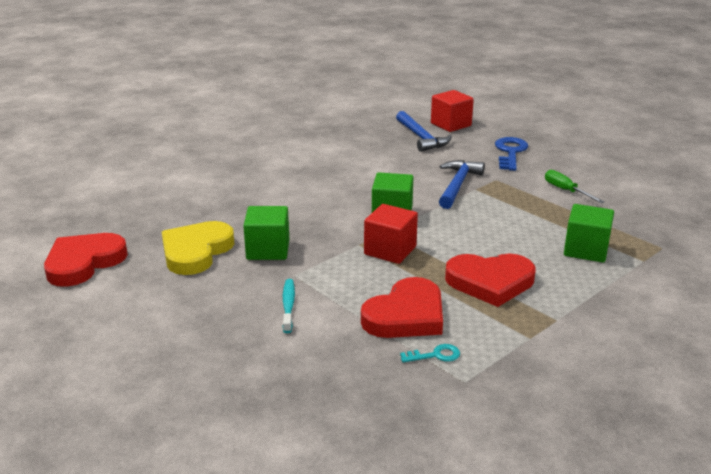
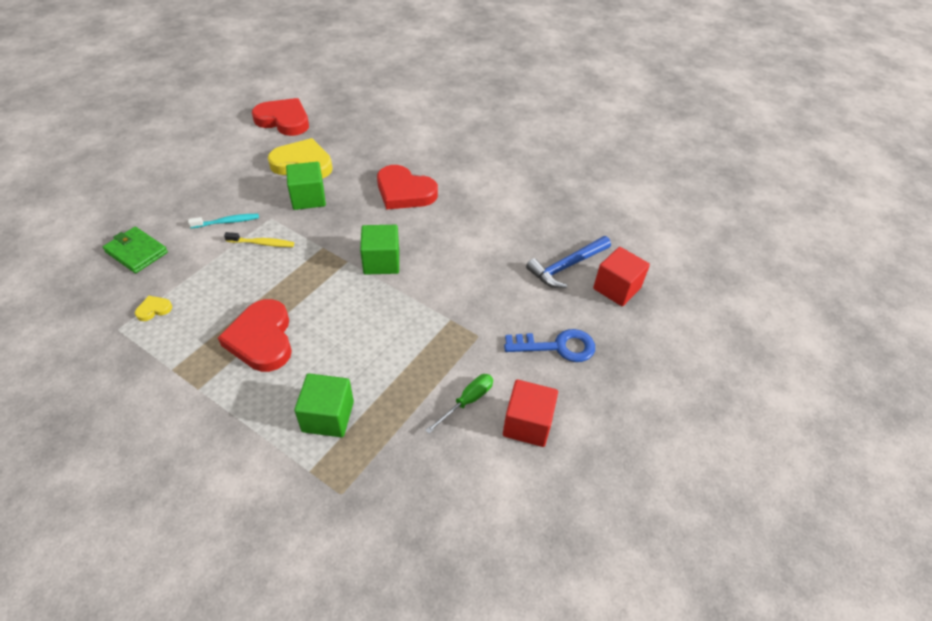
camera: 75 degrees right, 20 degrees up
red heart [361,277,443,338] -> red heart moved to [377,165,438,210]
red cube [364,204,418,264] -> red cube moved to [503,380,558,447]
turquoise key [400,344,460,362] -> yellow heart [135,296,172,321]
blue hammer [439,160,485,209] -> none
none -> green wallet [103,227,168,273]
none -> yellow toothbrush [224,232,294,247]

